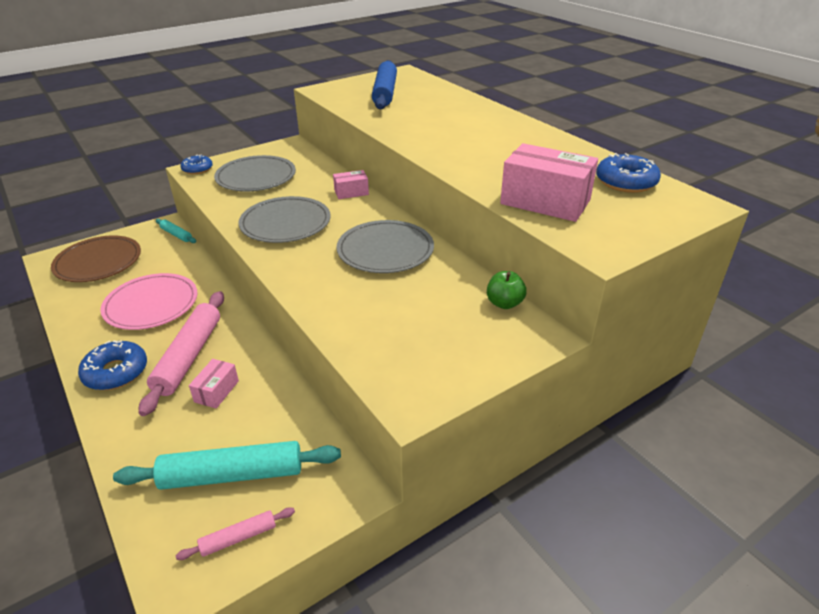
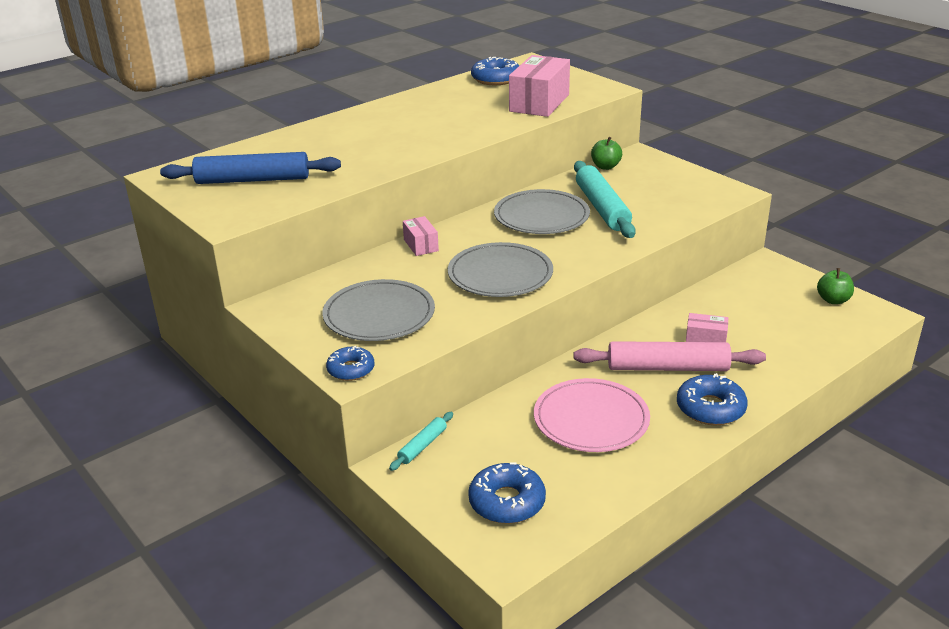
camera: 95 degrees left, 5 degrees down
brown plate [51,235,141,282] -> blue donut [468,462,546,524]
turquoise rolling pin [113,441,341,490] -> turquoise rolling pin moved to [574,161,636,238]
pink rolling pin [175,507,295,560] -> green apple [817,268,854,304]

